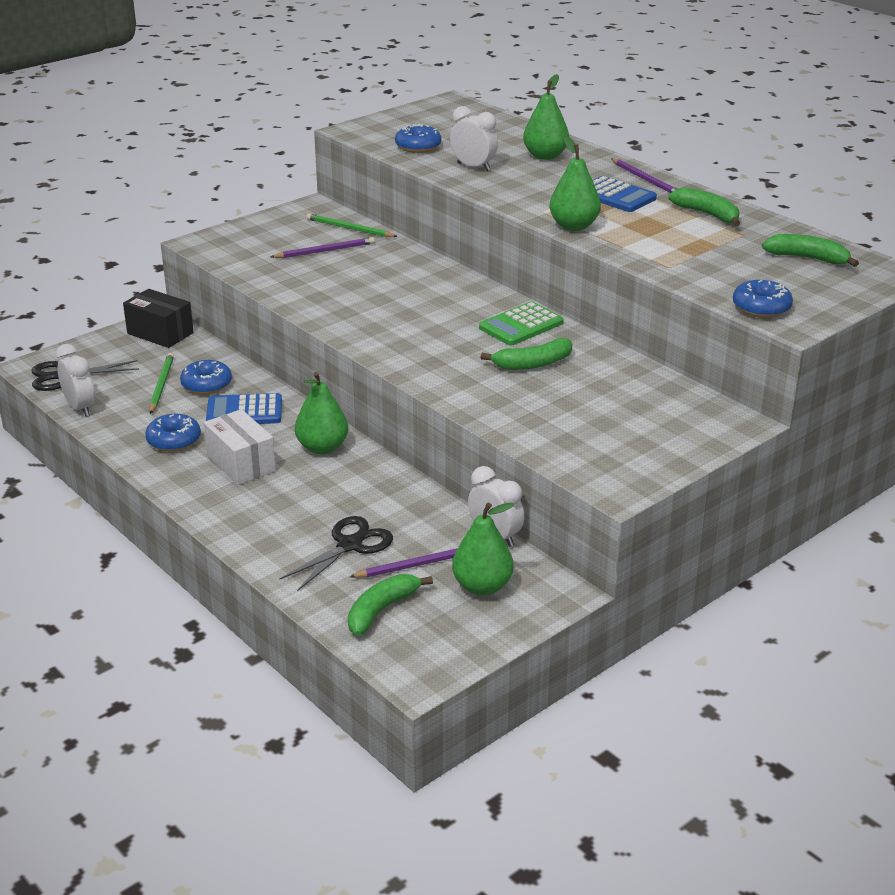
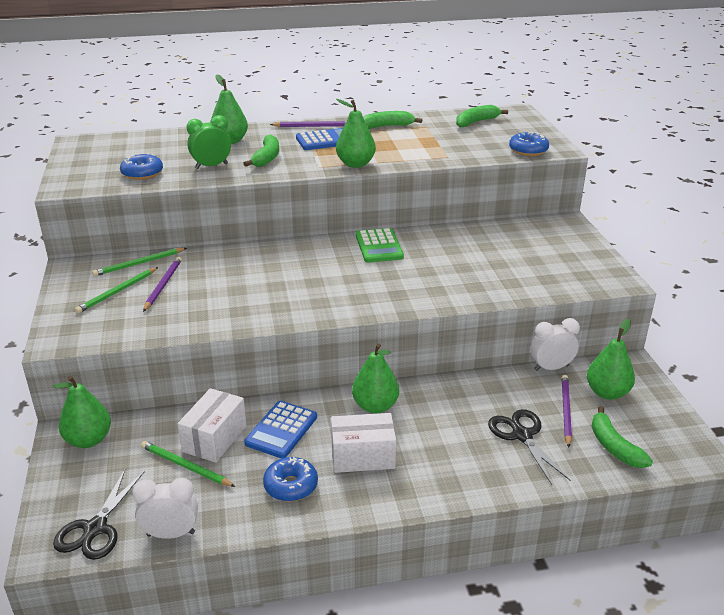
camera: 60 degrees left, 0 degrees up
black box [123,289,194,348] -> green pear [53,376,111,448]
blue donut [180,360,232,394] -> white box [178,388,246,463]
white clock [450,106,498,171] -> green clock [186,115,231,169]
green banana [480,338,572,370] -> green banana moved to [243,135,279,167]
none -> green pencil [75,267,158,314]

